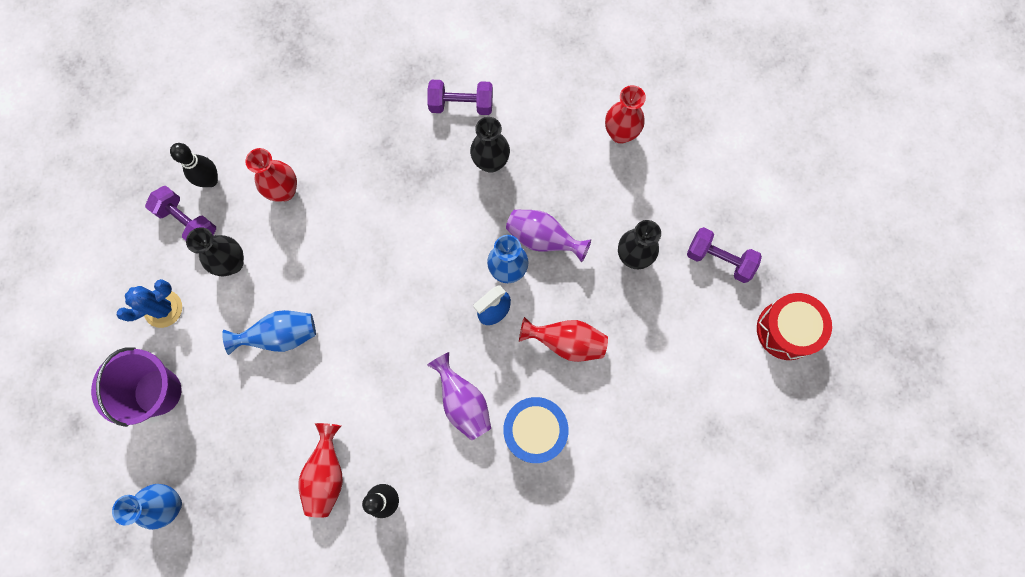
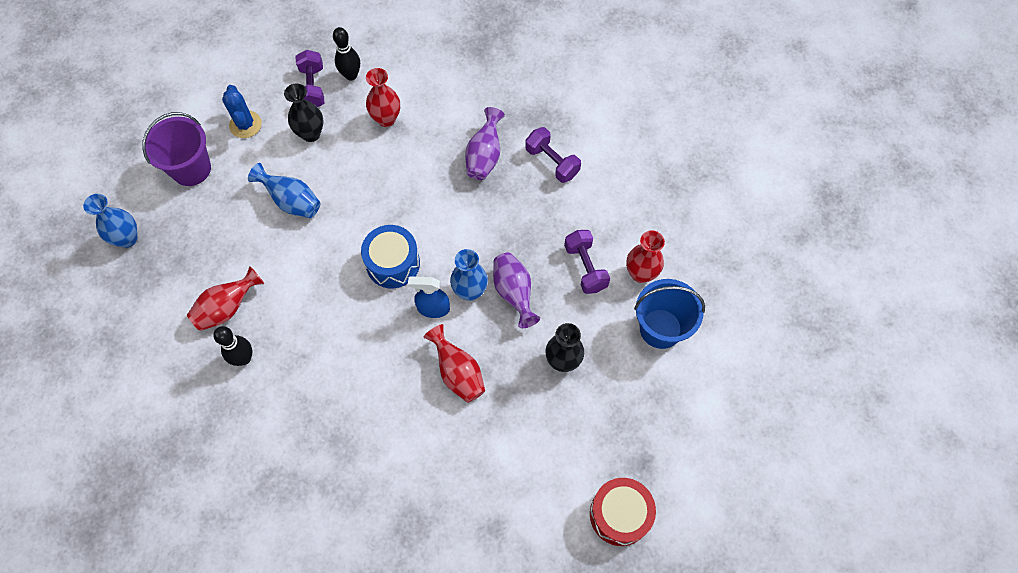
camera: 45 degrees right, 10 degrees down
blue cactus [117,279,182,328] -> blue cactus turned 60 degrees clockwise [222,85,262,138]
purple vase [427,352,491,441] -> purple vase moved to [465,107,505,180]
black vase [470,117,510,173] -> none
blue drum [503,397,569,463] -> blue drum moved to [361,225,420,288]
purple dumbbell [687,227,762,283] -> purple dumbbell moved to [564,230,610,294]
none -> blue bucket [634,279,705,349]

